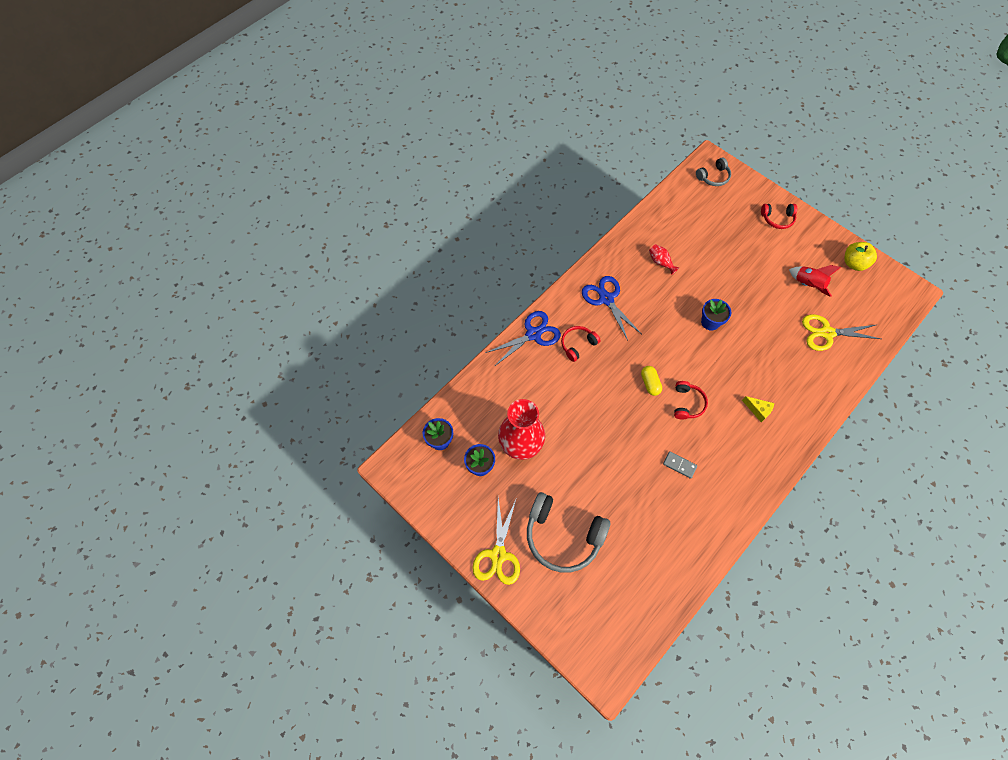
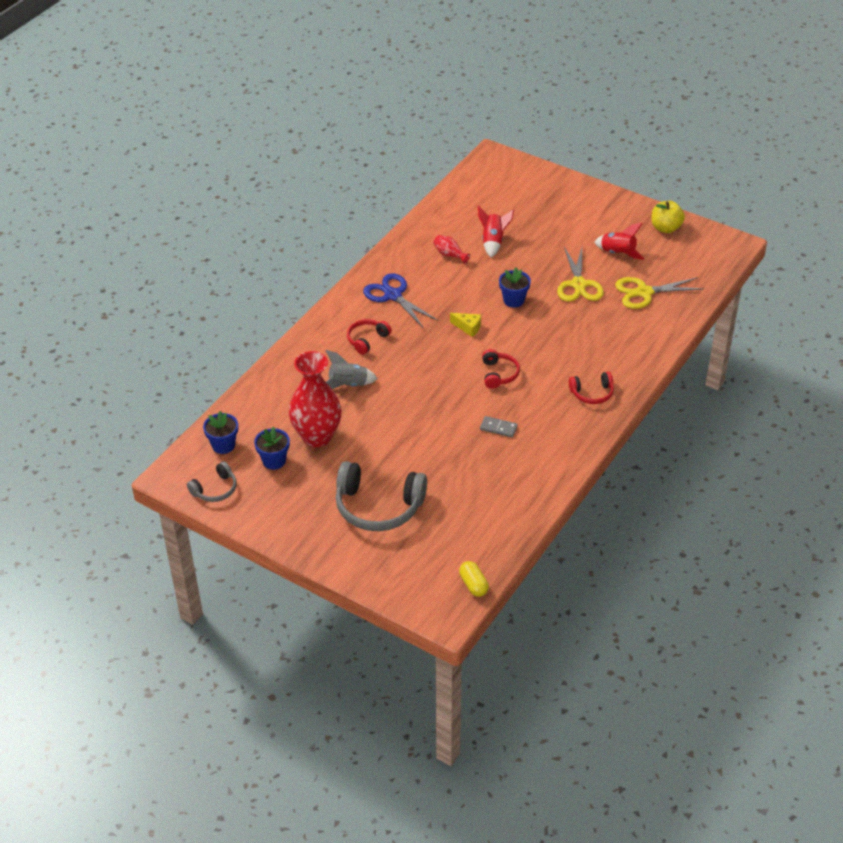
camera: 10 degrees left, 20 degrees down
yellow scissors [472,498,520,585] -> yellow scissors moved to [557,247,604,301]
blue scissors [486,311,561,366] -> none
yellow capsule [641,366,662,396] -> yellow capsule moved to [459,561,489,597]
grey headphones [696,158,731,186] -> grey headphones moved to [187,461,236,502]
yellow cheese [742,396,774,422] -> yellow cheese moved to [450,313,481,337]
red headphones [761,204,797,229] -> red headphones moved to [569,372,614,404]
none -> grey rocket [325,350,378,389]
none -> red rocket [478,206,514,257]

